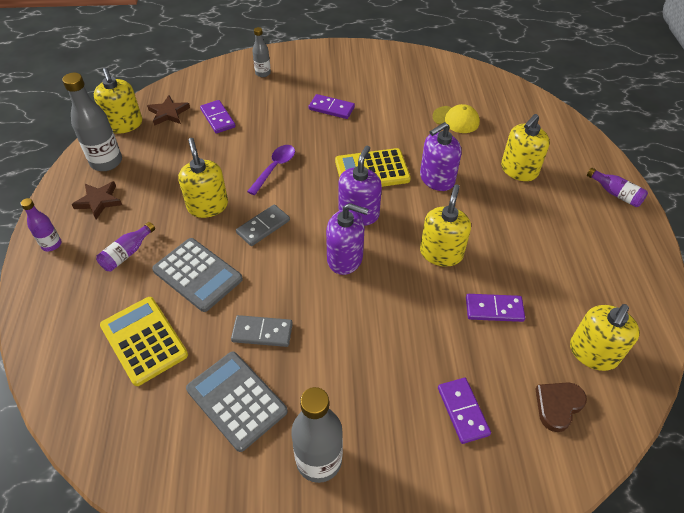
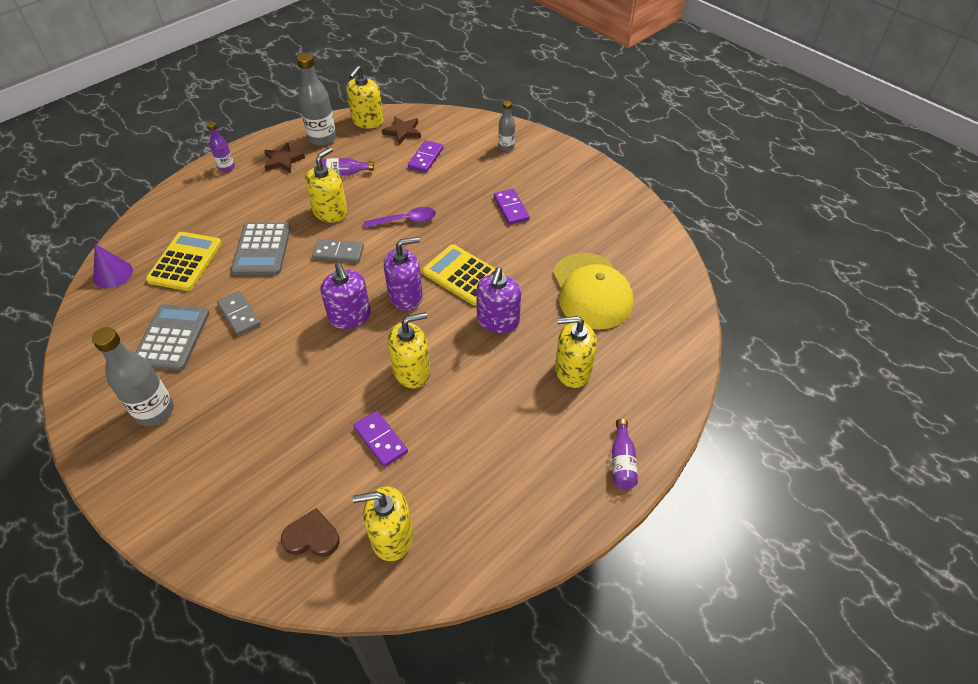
camera: 50 degrees right, 0 degrees up
purple bottle [96,222,155,271] -> purple bottle moved to [321,158,374,176]
purple soap dispenser [420,122,462,191] -> purple soap dispenser turned 90 degrees counterclockwise [476,268,521,333]
yellow cap [433,104,480,133] -> yellow cap [553,253,633,330], size x1.83
purple domino [438,378,491,444] -> none
none -> purple cone [93,244,133,288]

